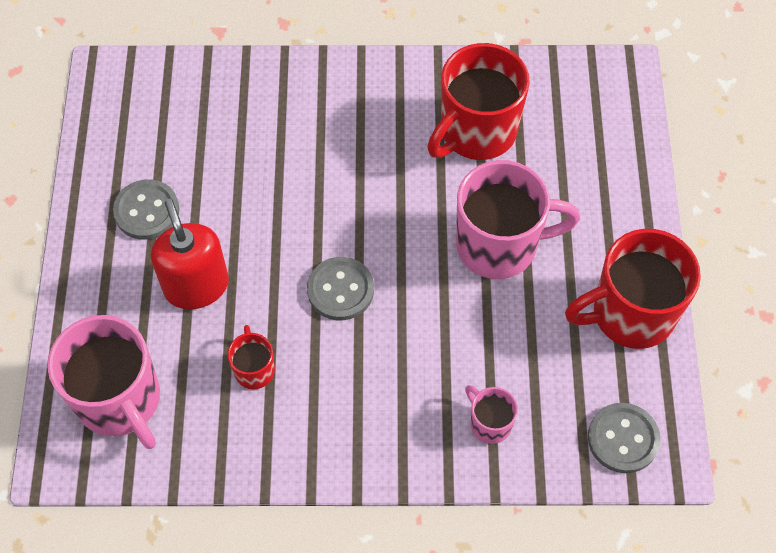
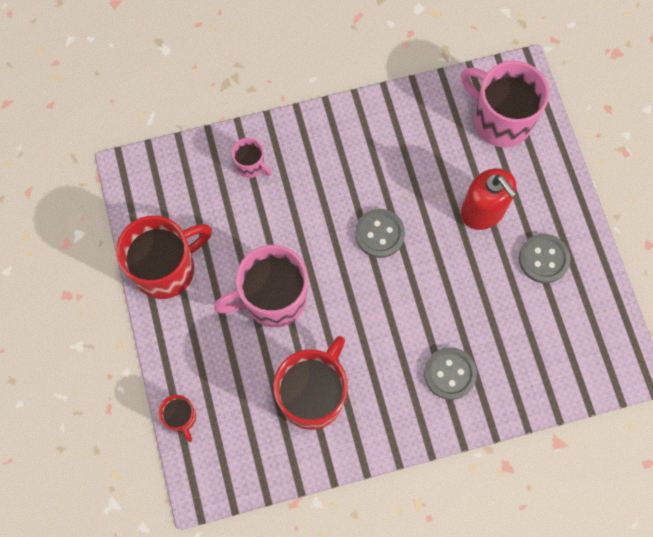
camera: 165 degrees right, 10 degrees up
red mug [228,325,275,389] -> red mug moved to [159,395,196,442]
grey button [588,403,661,473] -> grey button moved to [424,347,477,400]

